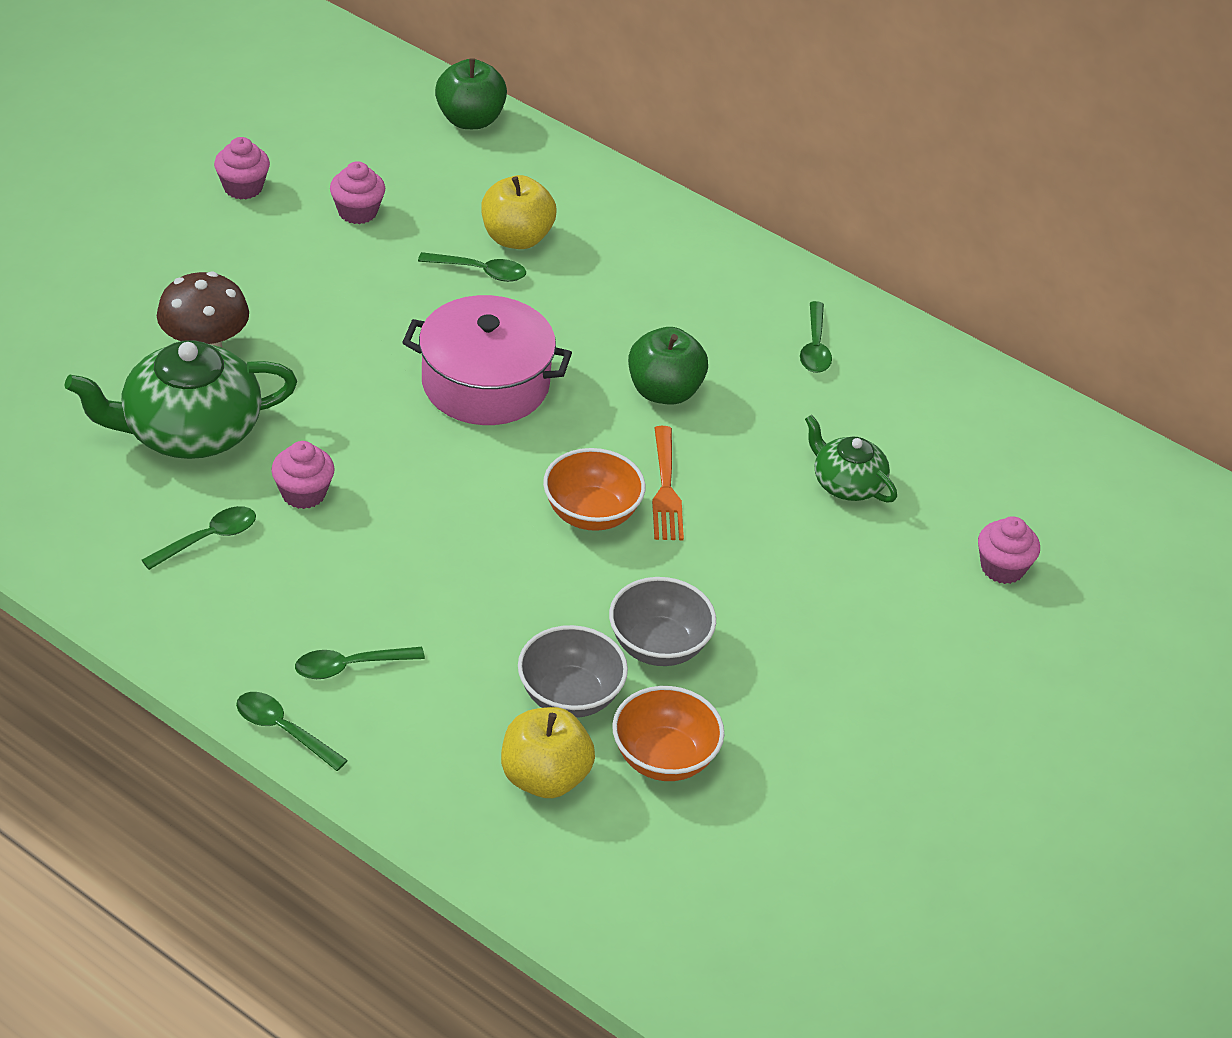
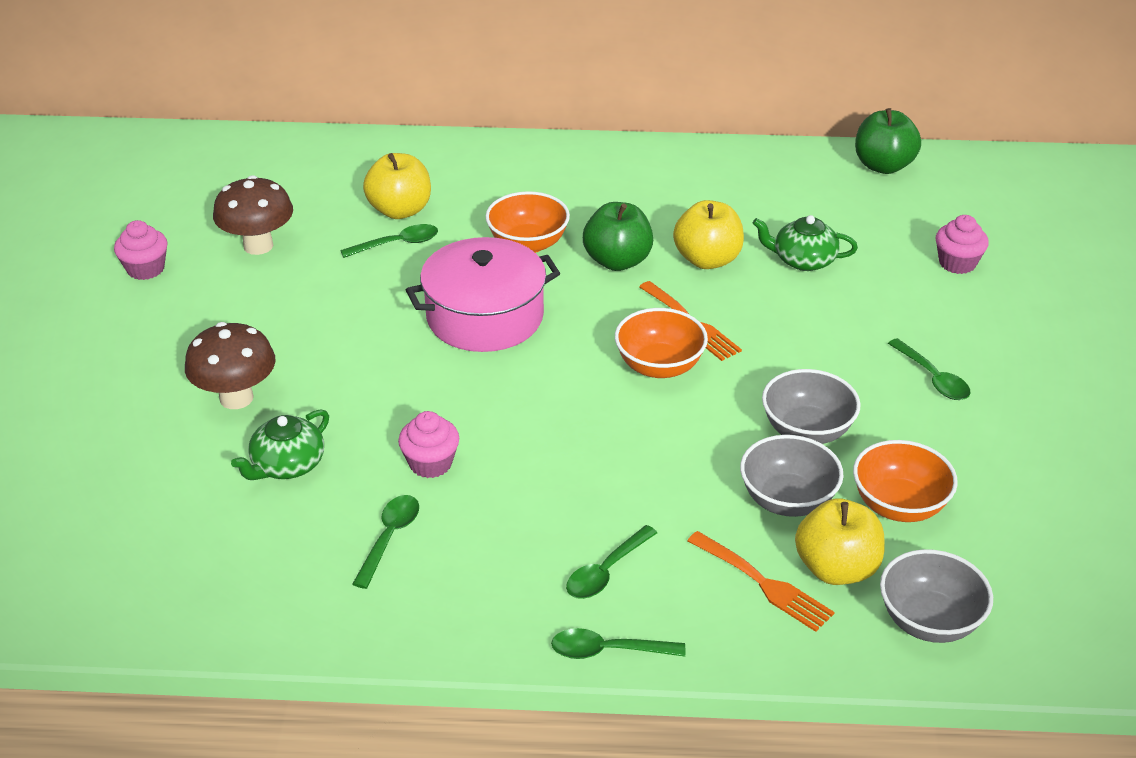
camera: 30 degrees left, 5 degrees down
green teapot [65,340,297,459] -> green teapot [231,409,329,480], size x0.55
pink cupcake [330,161,385,224] -> brown mushroom [213,175,293,255]
green apple [435,58,507,129] -> green apple moved to [855,108,921,174]
green spoon [800,301,832,373] -> green spoon moved to [888,338,971,400]
none -> orange bowl [485,191,570,253]
none -> yellow apple [673,200,744,269]
none -> orange fork [687,531,835,632]
none -> grey bowl [880,549,993,643]

